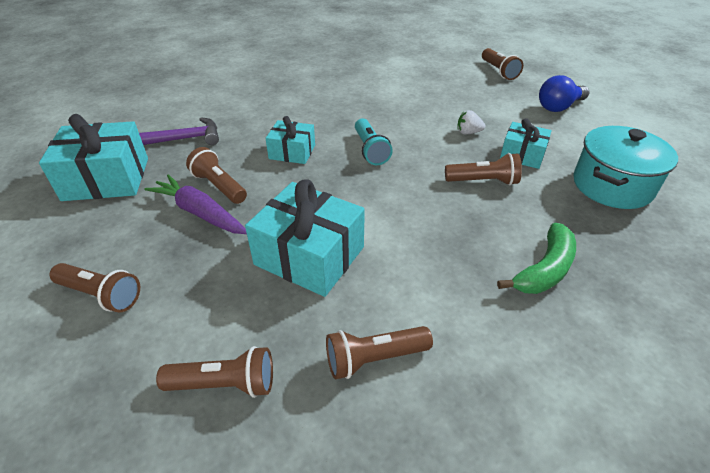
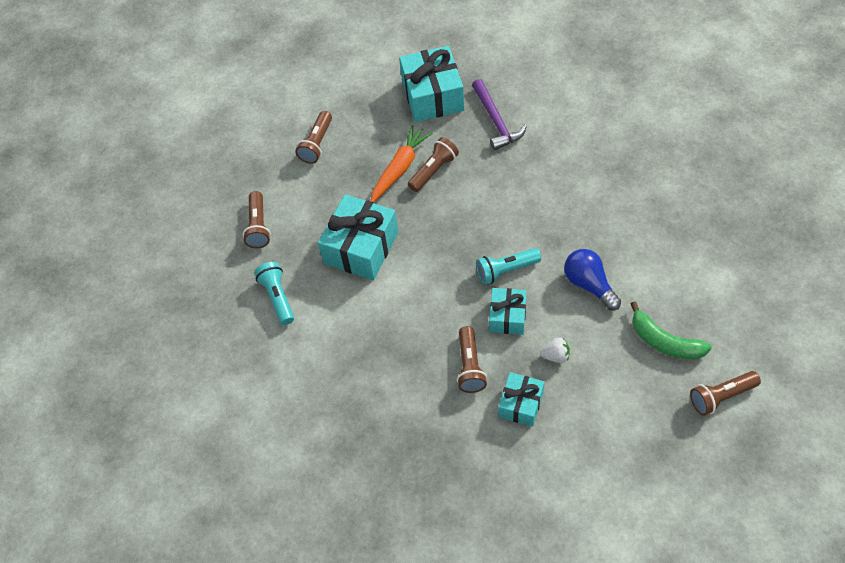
camera: 90 degrees right, 15 degrees up
purple carrot [144,174,247,234] -> orange carrot [370,125,433,202]
turquoise gift [265,116,315,164] -> turquoise gift moved to [489,288,527,335]
brown flashlight [326,326,433,379] -> turquoise flashlight [254,262,294,325]
white strawberry [457,110,485,134] -> white strawberry turned 90 degrees clockwise [540,338,570,363]
green banana [497,223,576,294] -> green banana moved to [631,301,712,360]
blue light bulb [539,75,589,112] -> blue light bulb moved to [564,249,621,311]
turquoise pot [573,126,678,209] -> none

